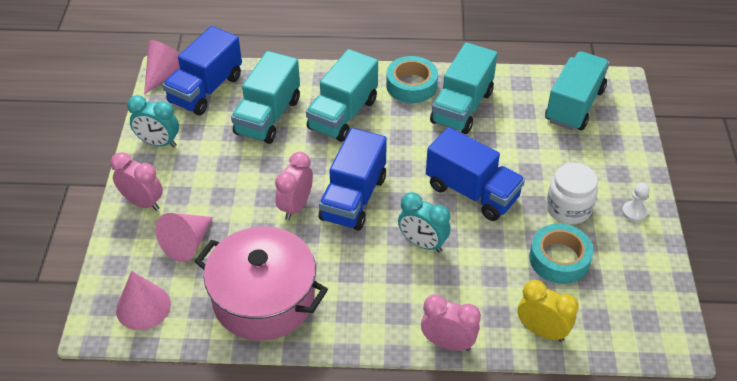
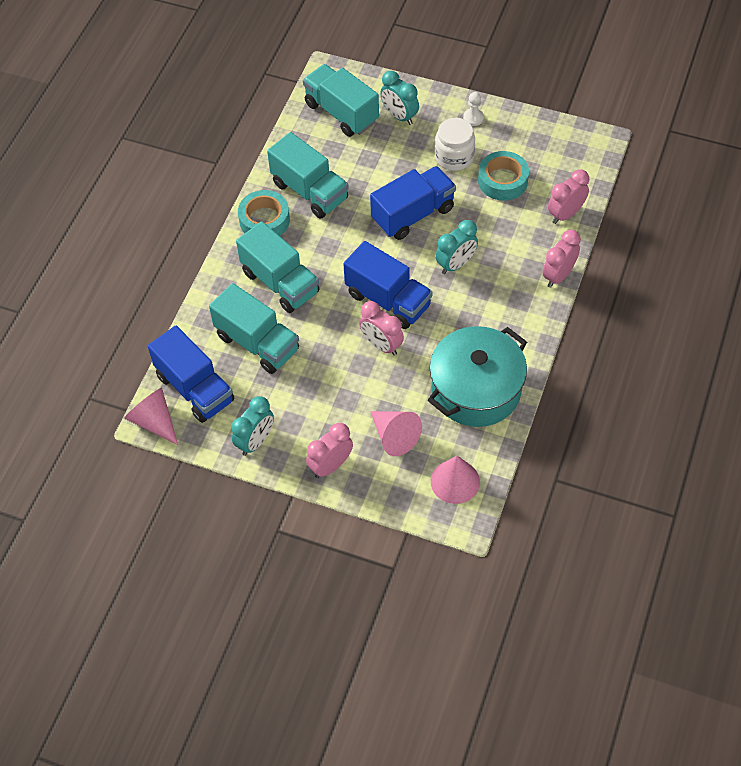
camera: 70 degrees left, 10 degrees up
pink pot [195,226,328,341] -> turquoise pot [428,326,527,427]
yellow clock [518,280,579,342] -> pink clock [548,169,589,224]
none -> turquoise clock [380,71,419,125]

